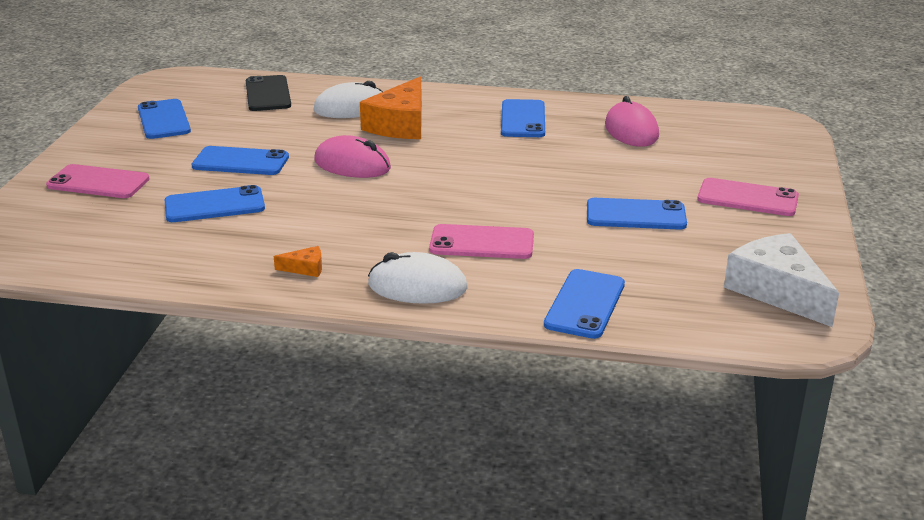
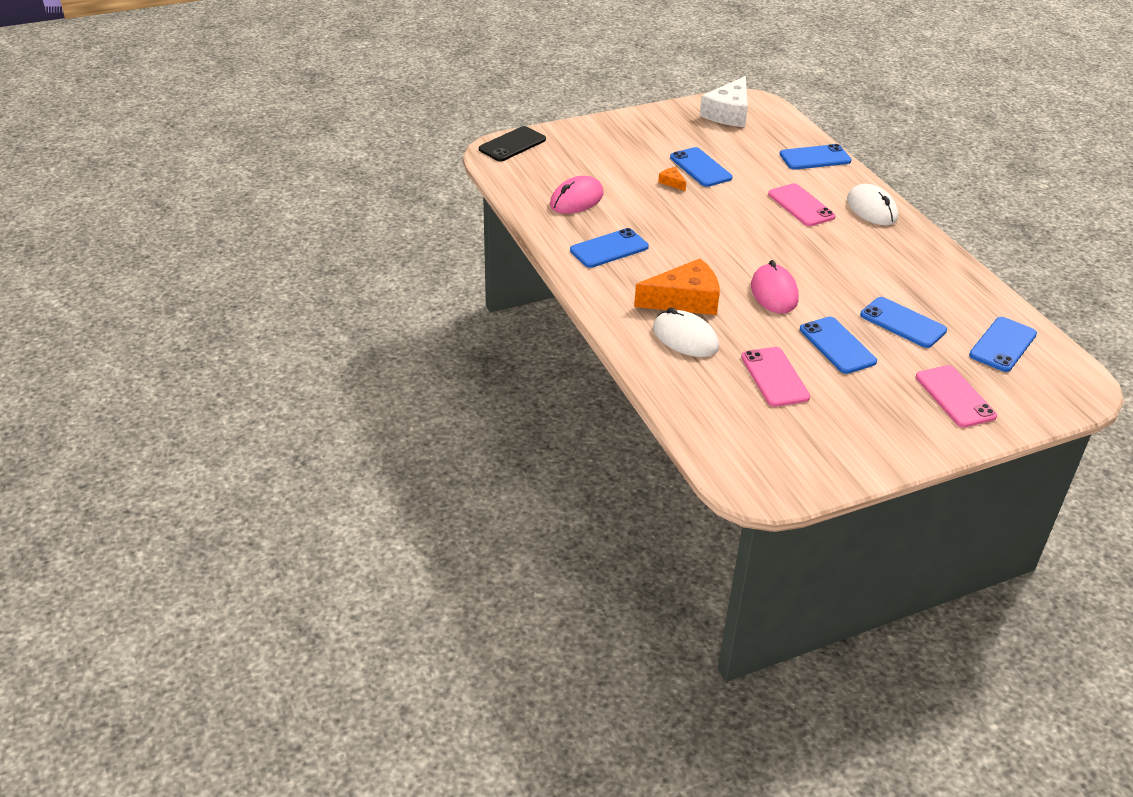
camera: 125 degrees left, 10 degrees up
blue phone [138,99,191,139] -> blue phone moved to [969,317,1037,372]
black phone [246,75,291,111] -> black phone moved to [479,126,546,161]
orange cheese [274,246,322,277] -> orange cheese moved to [658,167,686,191]
pink phone [698,178,799,216] -> pink phone moved to [741,347,810,407]

